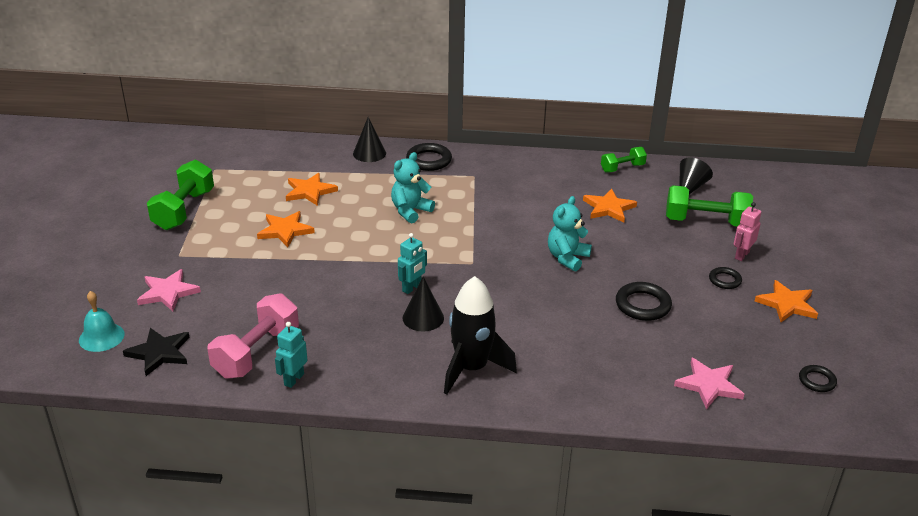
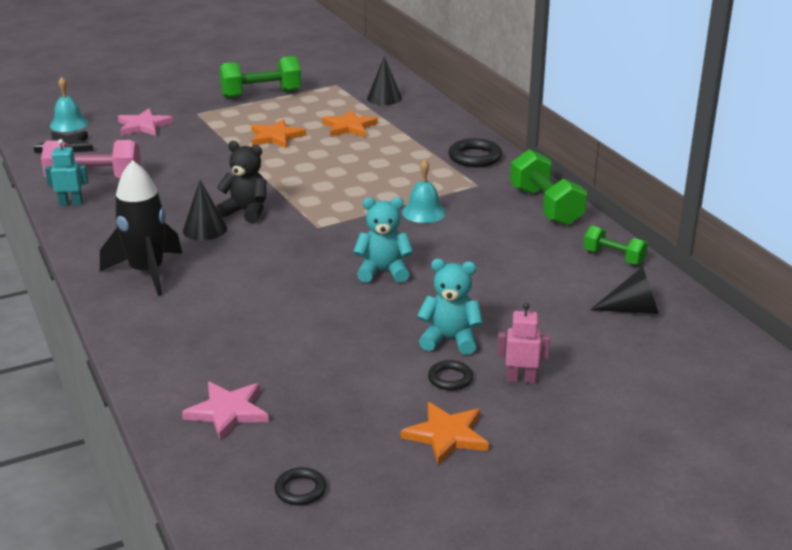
camera: 60 degrees right, 5 degrees down
black cone [353,117,386,162] -> black cone moved to [367,56,402,105]
turquoise teddy bear [391,152,435,223] -> turquoise teddy bear moved to [417,259,483,355]
turquoise robot [398,233,427,294] -> black teddy bear [216,141,267,223]
orange star [583,189,637,223] -> none
black ring [616,282,672,321] -> none
green dumbbell [666,185,753,227] -> green dumbbell moved to [510,149,587,226]
none -> turquoise bell [402,159,446,223]

